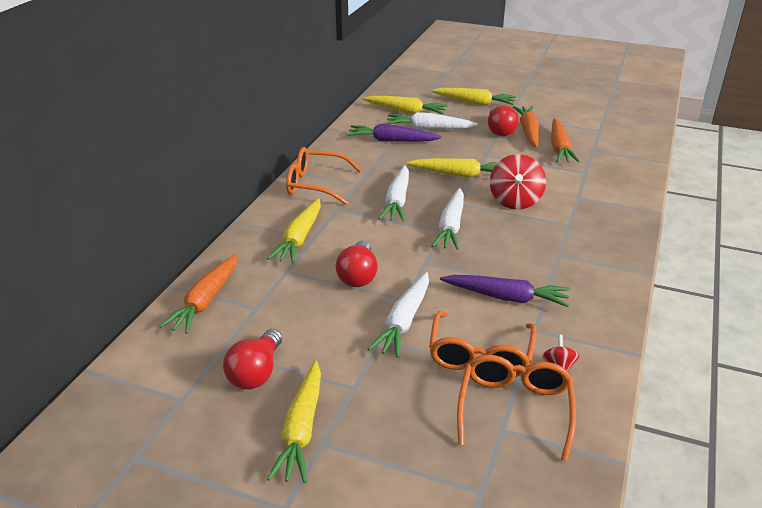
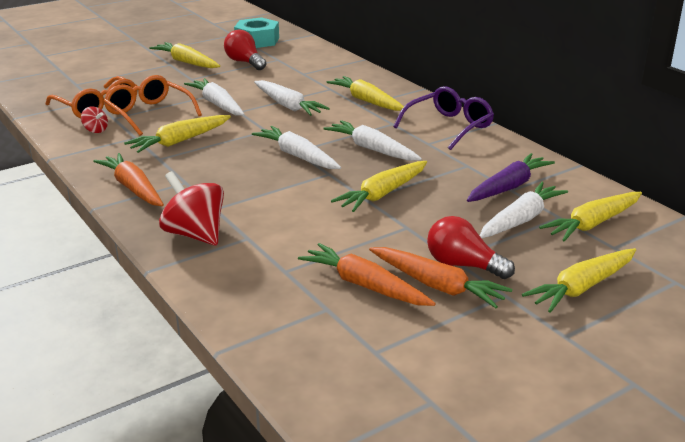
camera: 125 degrees right, 5 degrees down
orange carrot [159,253,238,334] -> orange carrot moved to [93,153,164,206]
orange glasses [286,147,362,205] -> purple glasses [393,86,494,150]
red light bulb [336,241,378,287] -> white carrot [254,80,330,116]
purple carrot [440,275,570,307] -> yellow carrot [124,115,231,153]
red spinning top [490,154,546,210] -> red spinning top moved to [159,171,224,246]
none -> turquoise nut [234,17,279,48]

